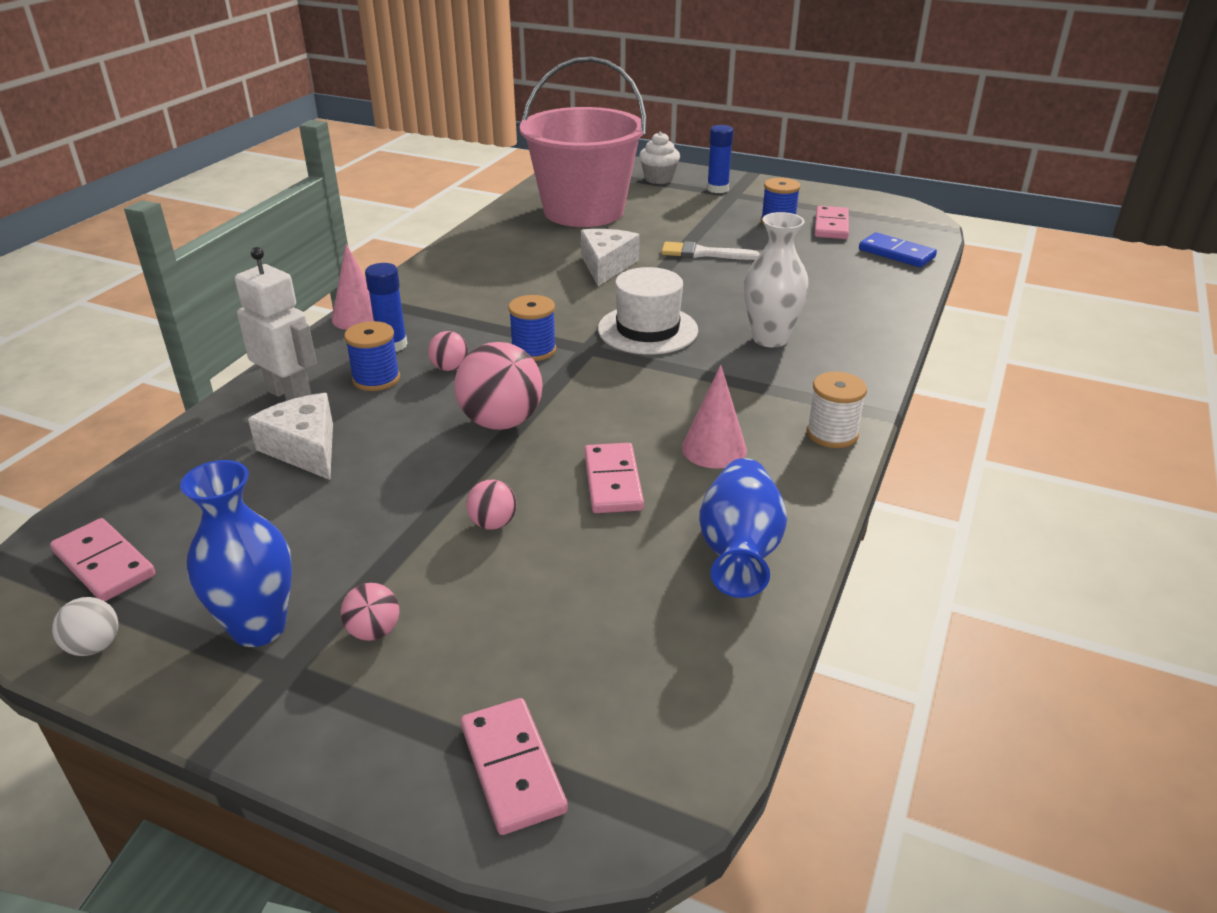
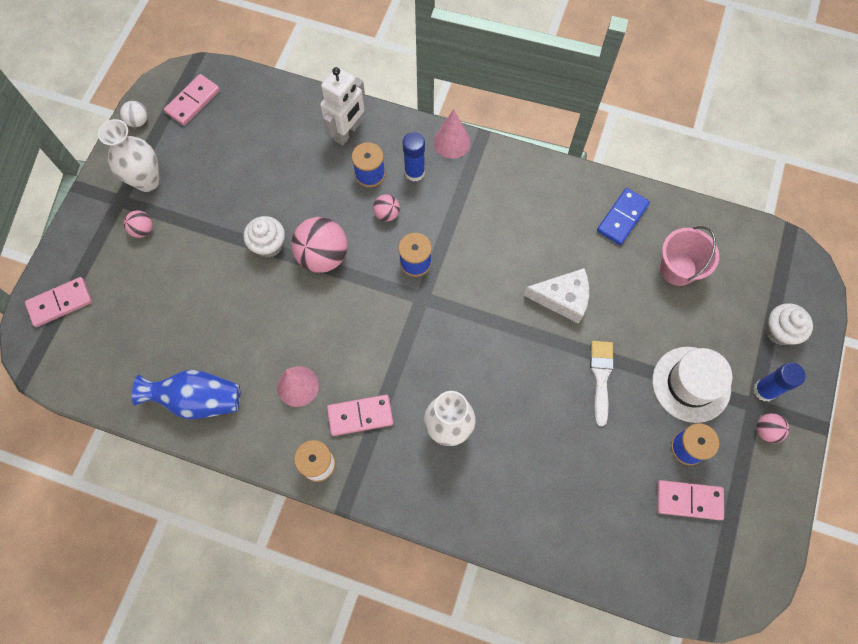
camera: 85 degrees right, 35 degrees up
blue vase [180,460,292,647] -> white vase [98,119,160,192]
white cheese [248,393,333,480] -> none
pink ball [466,479,517,530] -> pink ball moved to [757,413,789,443]
pink bucket [520,56,646,227] -> pink bucket [660,226,719,286], size x0.49
pink domino [584,443,644,513] -> pink domino moved to [327,395,393,436]
white hat [598,267,698,354] -> white hat moved to [652,347,732,423]
blue domino [859,233,937,267] -> blue domino moved to [597,188,650,245]
none -> white cupcake [243,216,285,258]

